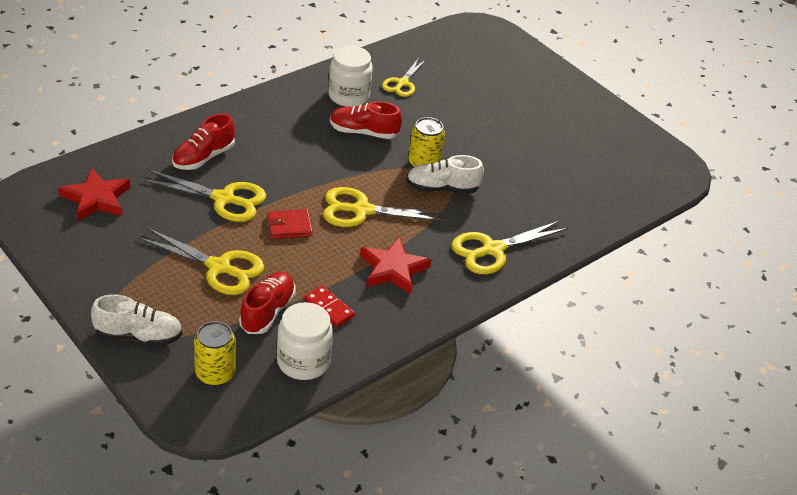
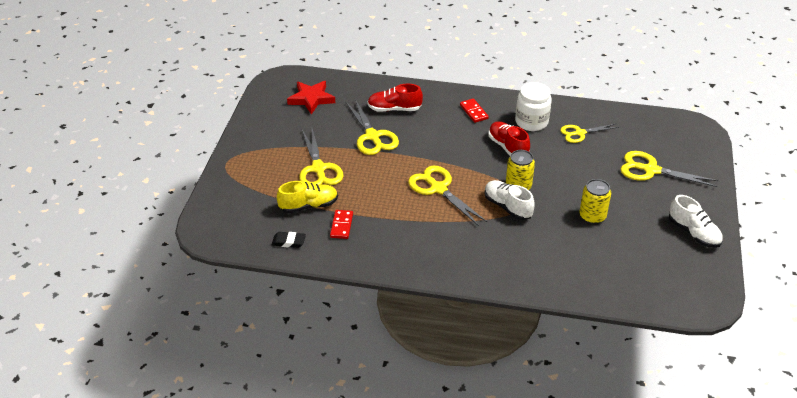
camera: 55 degrees right, 0 degrees up
white shoe [91,294,182,346] -> white shoe moved to [669,195,723,248]
yellow can [194,321,236,386] -> yellow can moved to [579,179,611,224]
red shoe [239,272,296,334] -> yellow shoe [277,181,338,213]
red wallet [268,209,313,239] -> none
white jar [277,302,333,380] -> black eraser [272,232,306,248]
red star [360,237,431,294] -> none
yellow scissors [451,221,568,274] -> yellow scissors moved to [621,151,718,187]
none -> red domino [460,98,489,123]

